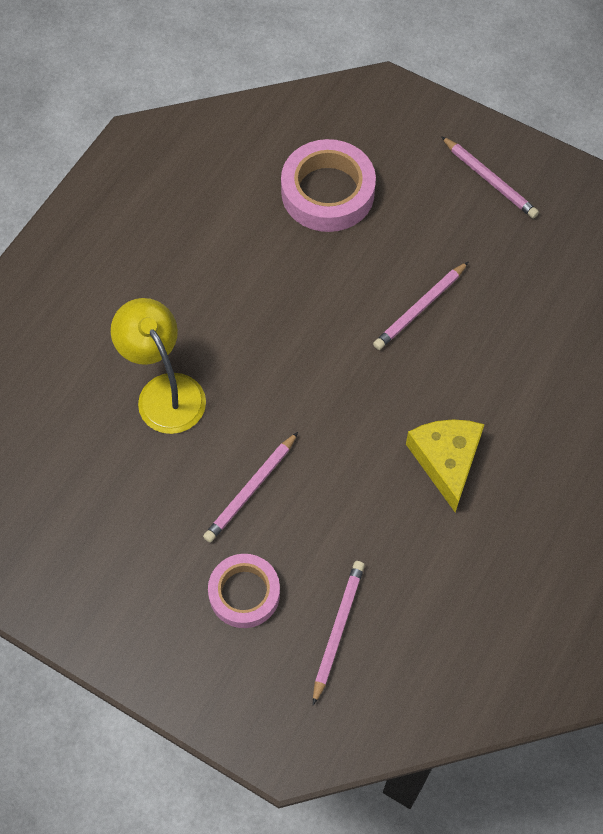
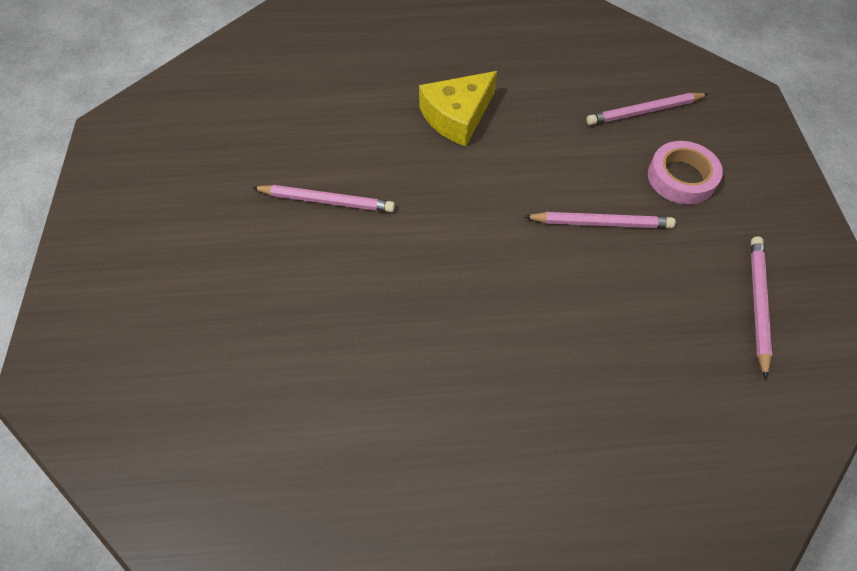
camera: 125 degrees left, 5 degrees down
yellow lamp [111,298,206,434] -> none
pink tape [281,139,376,232] -> none
pink pencil [441,136,539,218] -> pink pencil moved to [751,237,772,379]

